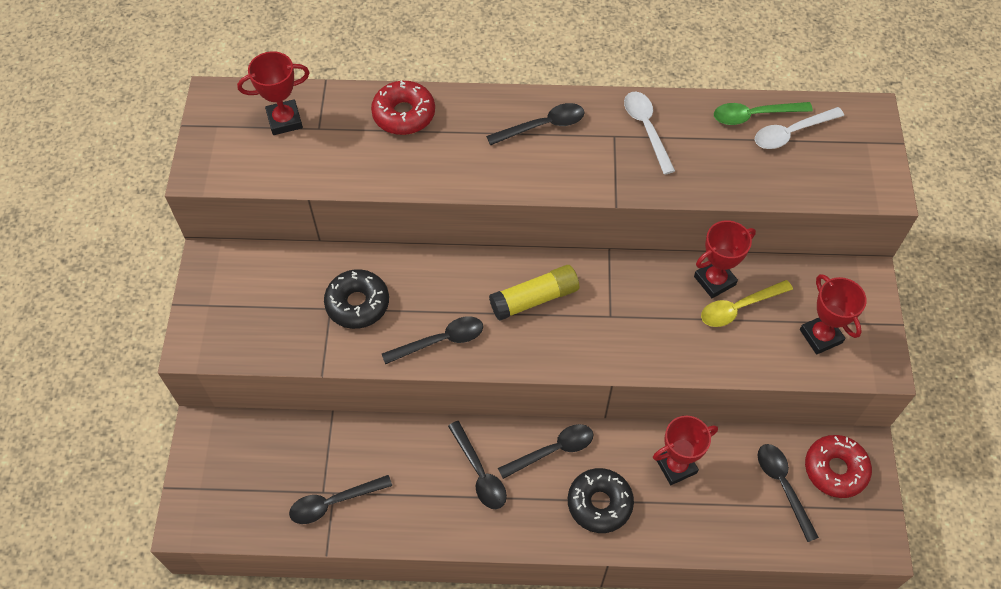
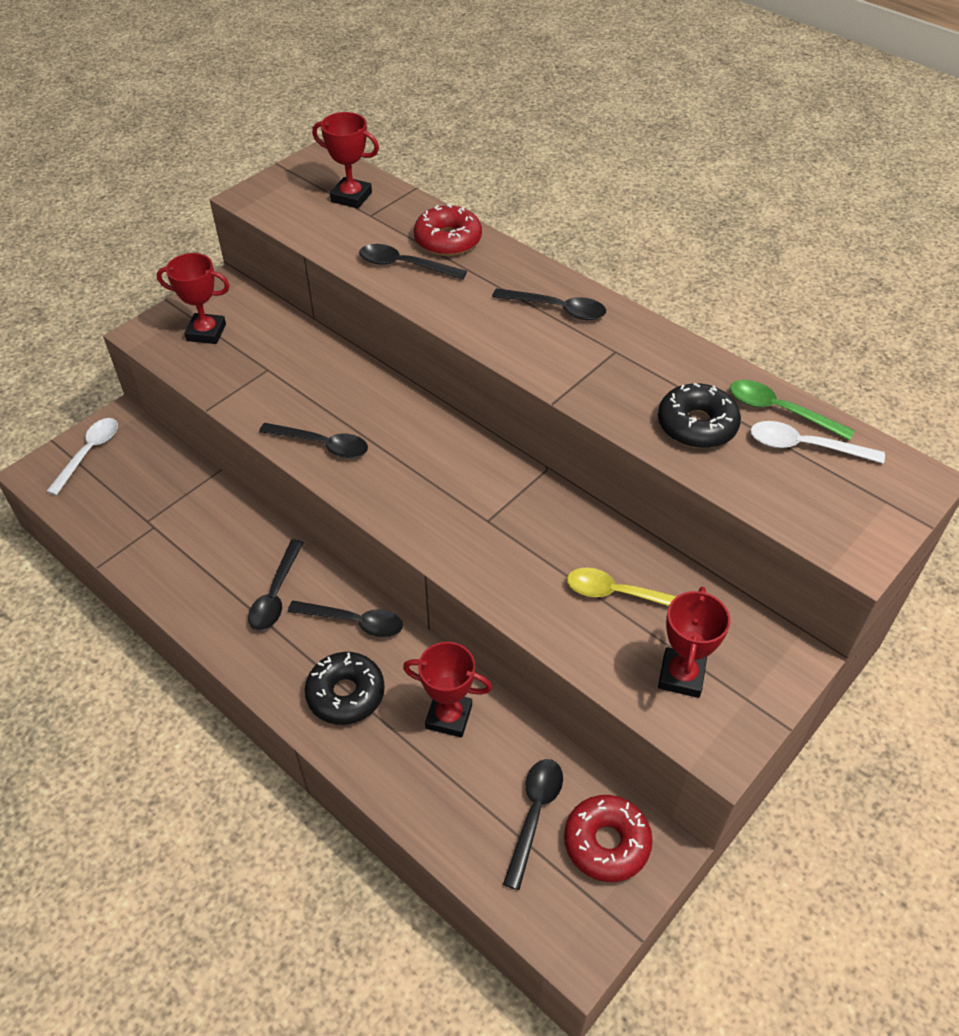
camera: 40 degrees right, 10 degrees down
black spoon [289,475,392,524] -> black spoon moved to [359,244,467,280]
black donut [324,269,389,329] -> black donut moved to [658,383,741,448]
yellow glue stick [489,265,579,321] -> none
white spoon [624,92,675,175] -> white spoon moved to [46,418,118,496]
red trophy [694,220,756,298] -> red trophy moved to [157,253,230,344]

